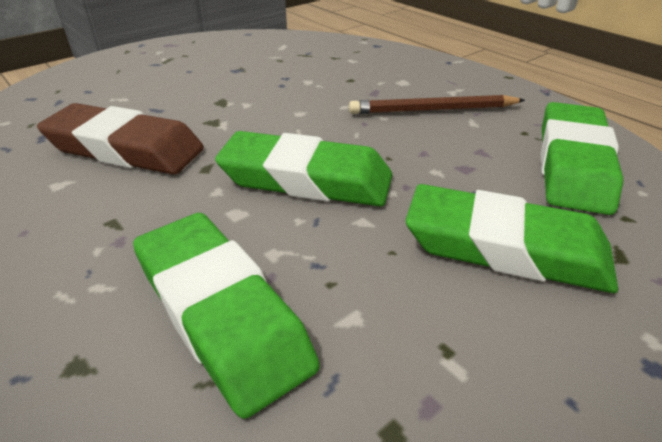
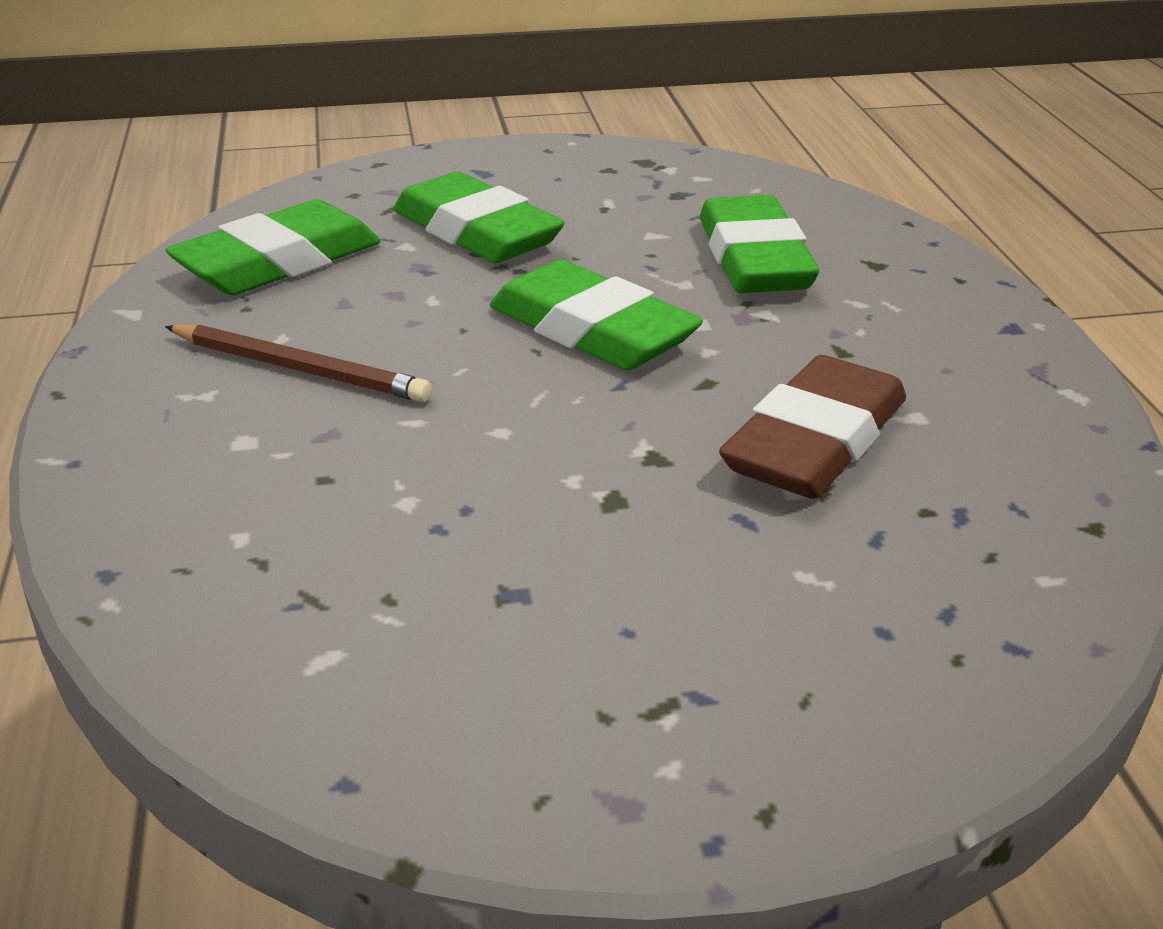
camera: 150 degrees left, 5 degrees down
brown eraser [37,103,204,175] -> brown eraser turned 75 degrees clockwise [719,355,906,499]

